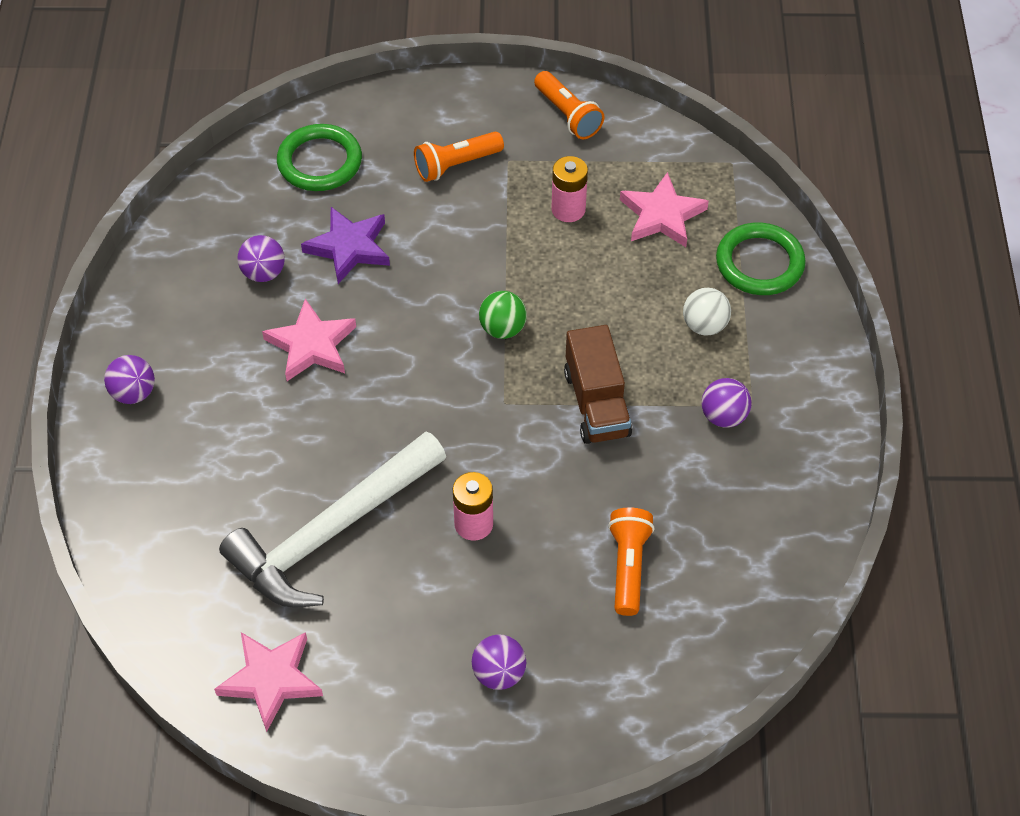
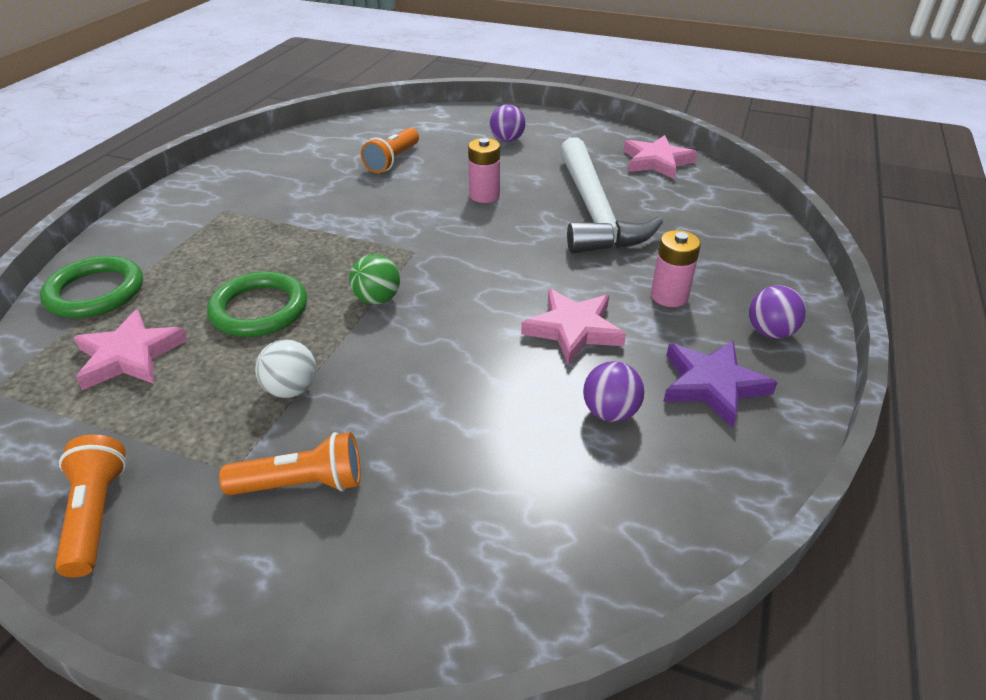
camera: 160 degrees left, 15 degrees down
white hammer [219,432,446,608] -> white hammer turned 105 degrees clockwise [560,137,663,254]
green ring [277,124,362,191] -> green ring moved to [207,271,307,337]
purple star [301,207,390,284] -> purple star moved to [663,341,778,428]
pink battery [551,156,588,222] -> pink battery moved to [651,230,701,307]
brown truck [564,325,632,444] -> none
white ball [683,288,731,336] -> white ball moved to [255,339,316,398]
purple ball [702,378,752,428] -> none

